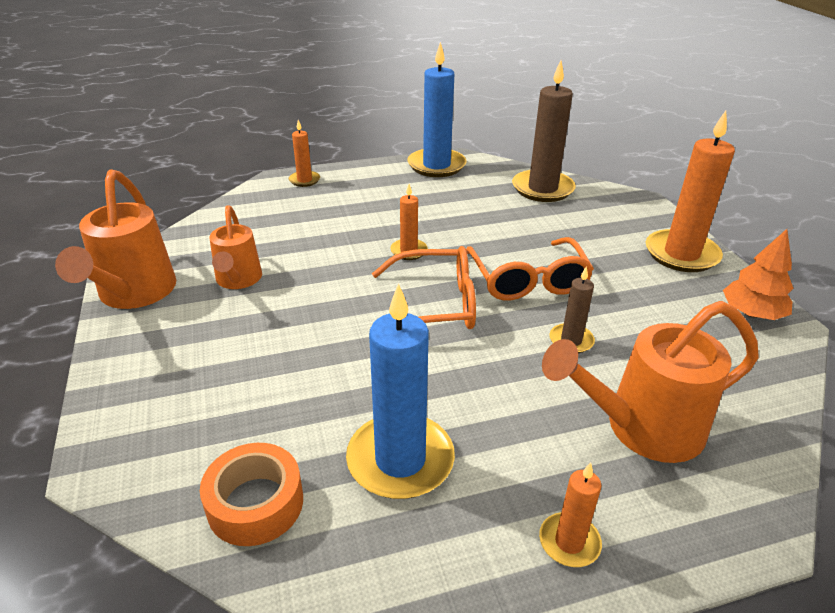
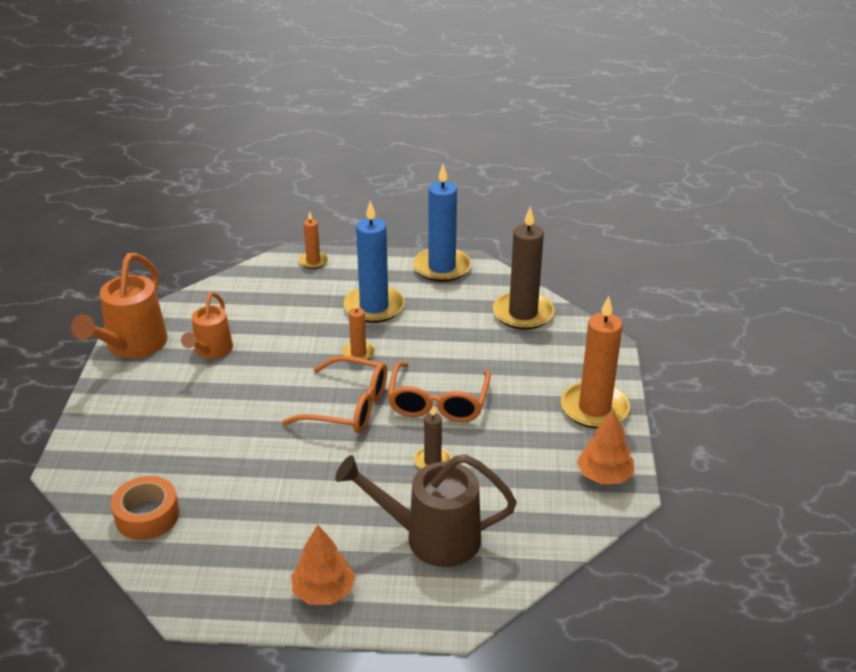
camera: 20 degrees right, 0 degrees up
blue candle [346,283,455,499] -> blue candle moved to [343,201,405,323]
orange candle [539,463,602,567] -> orange tree [291,525,355,605]
orange watering can [542,301,759,463] -> brown watering can [335,454,517,567]

